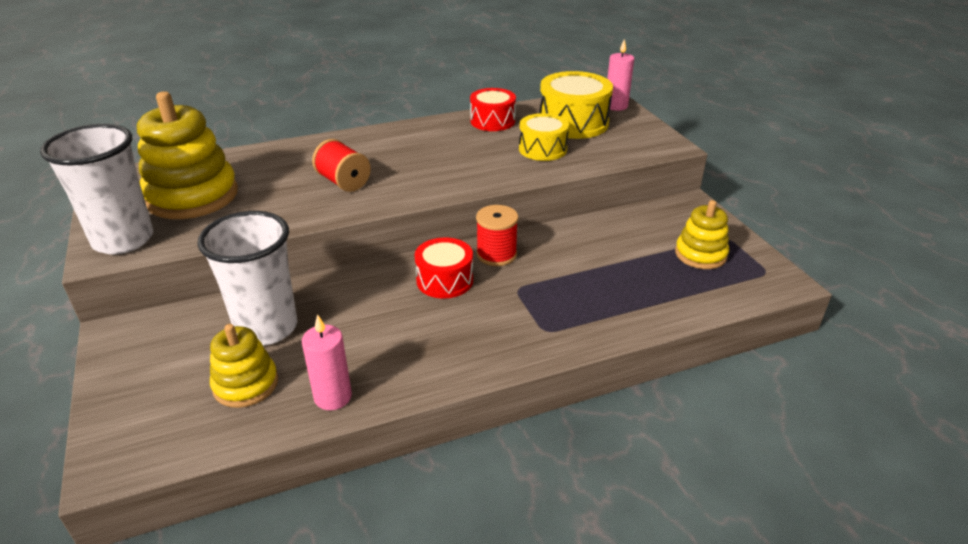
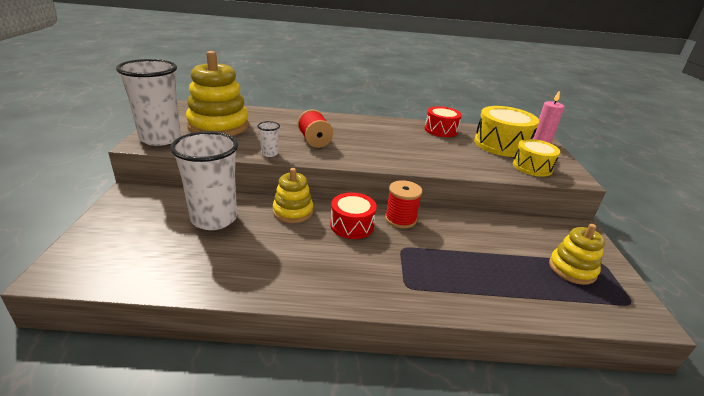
camera: 20 degrees right, 5 degrees down
yellow stacking toy [210,324,278,408] -> yellow stacking toy moved to [273,168,313,223]
pink candle [302,314,352,410] -> none
yellow drum [519,113,569,161] -> yellow drum moved to [513,139,560,177]
none -> white cup [258,121,280,157]

